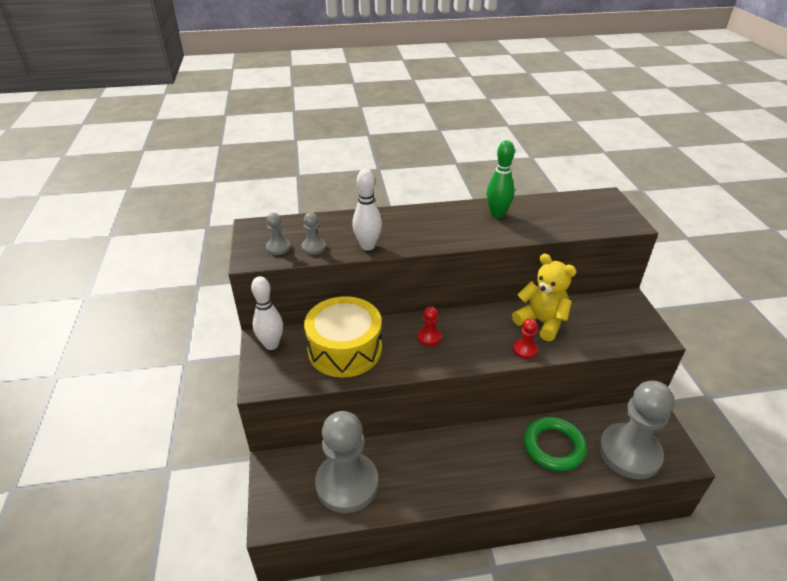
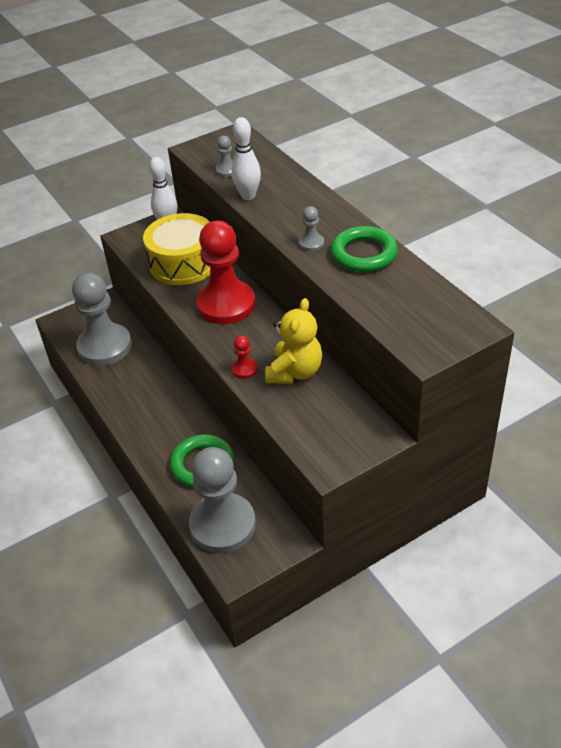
camera: 70 degrees right, 5 degrees up
grey pawn [266,213,290,255] -> grey pawn moved to [299,206,324,252]
red pawn [418,306,441,346] -> red pawn [196,221,256,324], size x2.45
green bowling pin [486,140,515,218] -> green ring [331,226,398,272]

